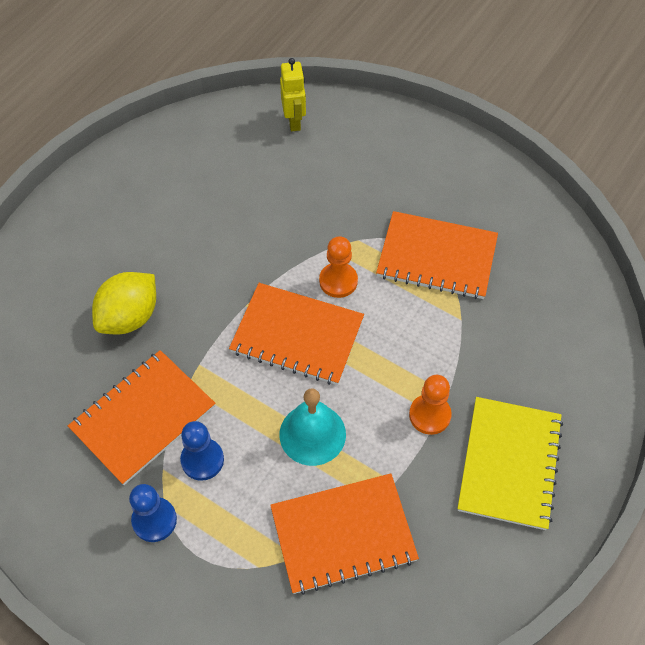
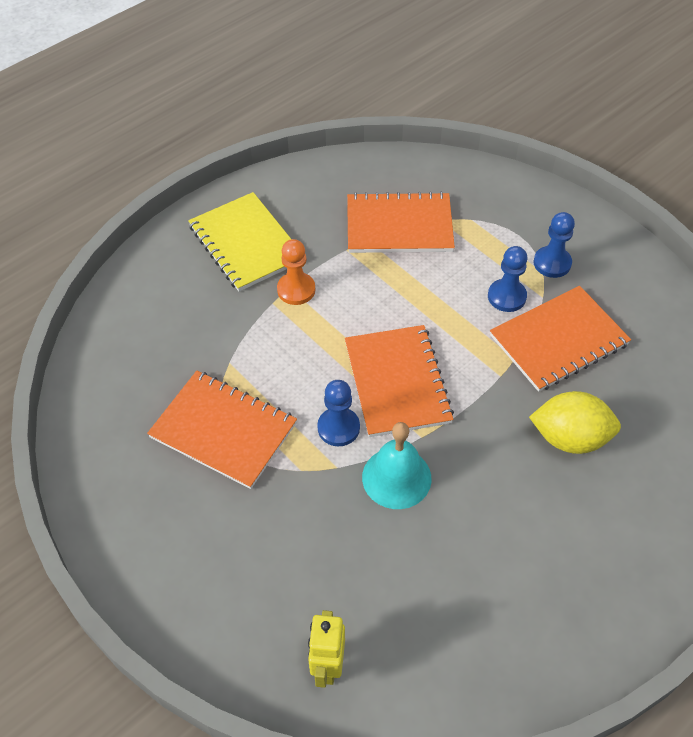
camera: 165 degrees left, 5 degrees down
yellow lemon [92,272,156,334] -> yellow lemon turned 45 degrees clockwise [529,391,621,454]
orange notebook [229,283,364,385] -> orange notebook turned 45 degrees clockwise [345,325,454,437]
turquoise bell [279,388,346,466] -> turquoise bell moved to [362,422,432,509]
orange pawn [319,236,358,298] -> blue pawn [317,380,360,446]
yellow notebook [457,397,563,530] -> yellow notebook turned 60 degrees counterclockwise [188,192,291,291]

